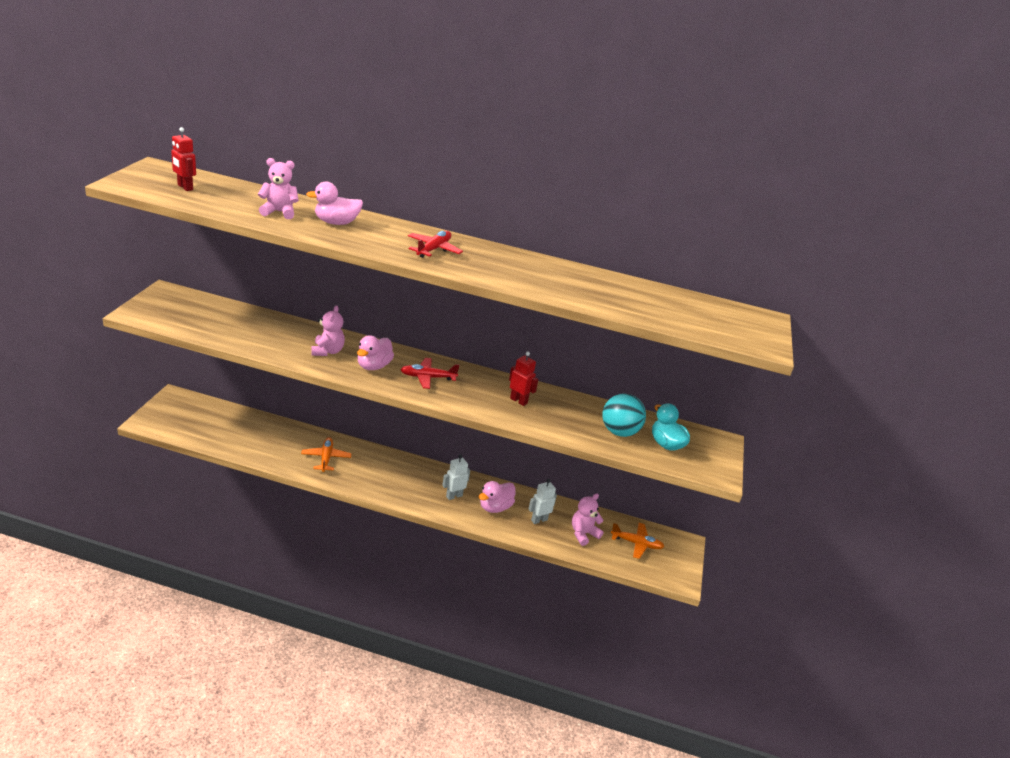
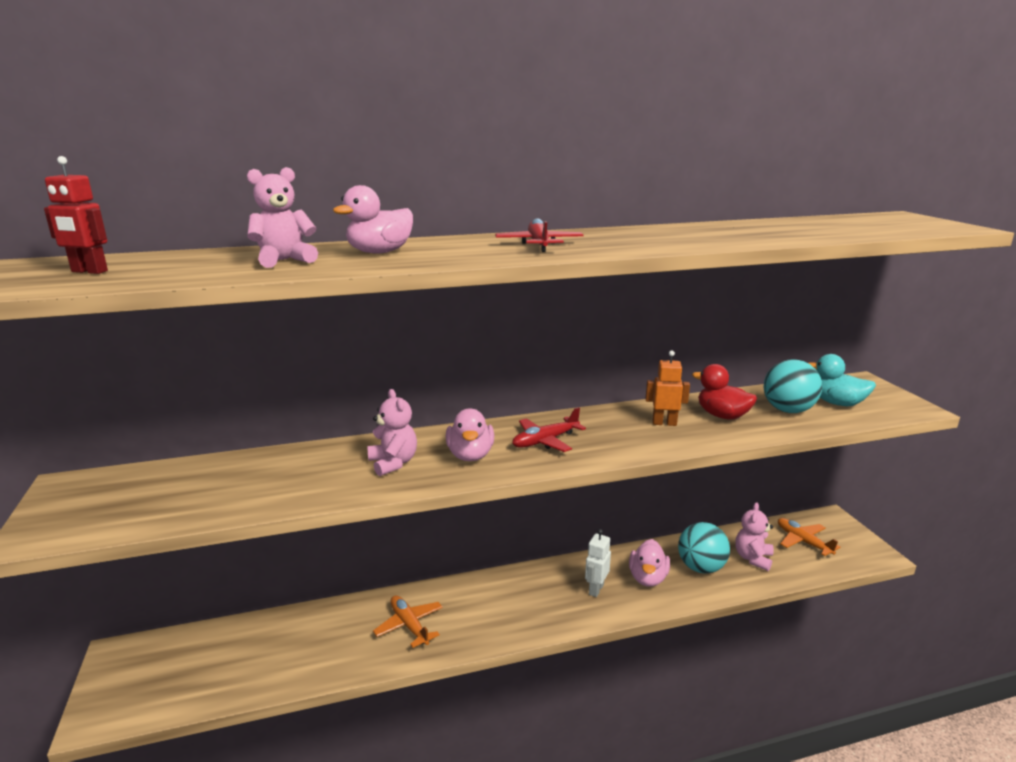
camera: 25 degrees left, 10 degrees down
red robot [509,351,539,406] -> orange robot [645,350,690,426]
white robot [529,479,557,524] -> turquoise ball [678,522,730,573]
orange plane [611,523,665,559] -> orange plane turned 105 degrees counterclockwise [778,518,840,556]
none -> red duck [692,364,757,420]

